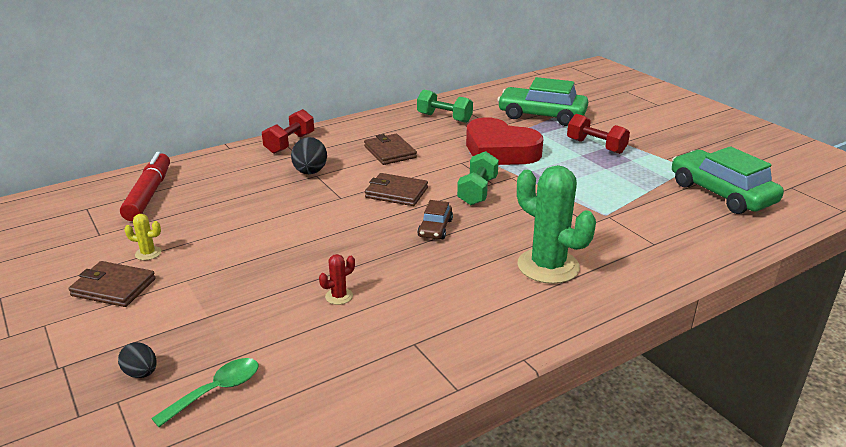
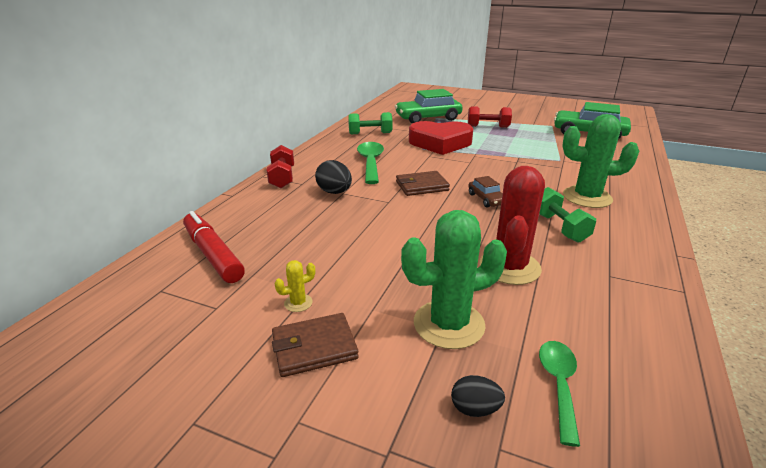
camera: 35 degrees left, 0 degrees up
red cactus [319,254,355,305] -> red cactus [480,166,545,285], size x2.38
brown wallet [364,134,417,165] -> green spoon [357,142,384,184]
green dumbbell [457,151,499,205] -> green dumbbell moved to [539,187,596,243]
none -> green cactus [401,210,507,349]

